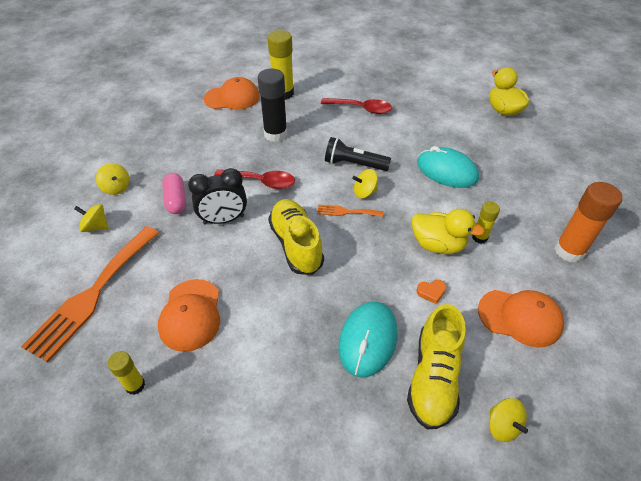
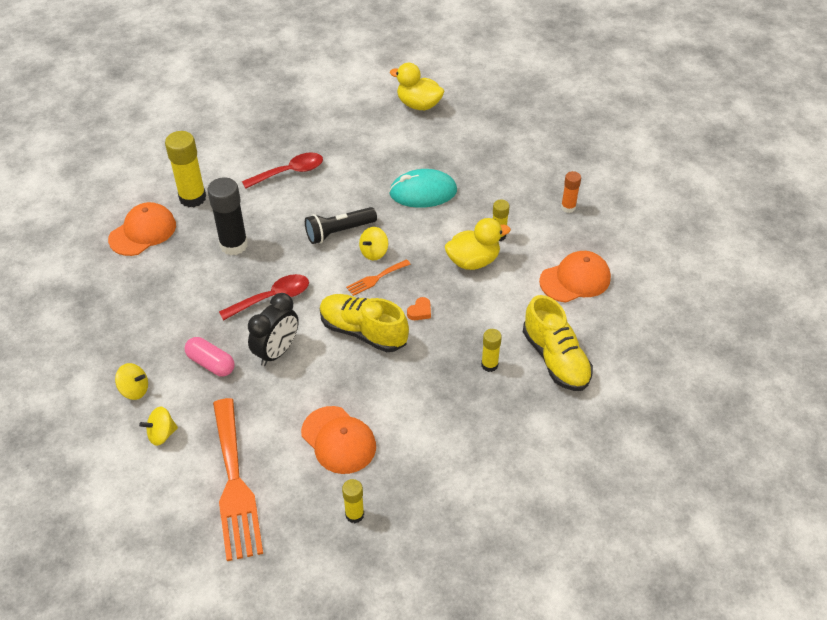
camera: 40 degrees left, 0 degrees up
turquoise mouse [338,301,397,378] -> yellow glue stick [481,329,502,372]
orange heart [416,280,446,304] -> orange heart moved to [407,297,431,320]
yellow spinning top [489,398,528,442] -> none
orange glue stick [554,182,622,262] -> orange glue stick [561,171,581,213], size x0.55

